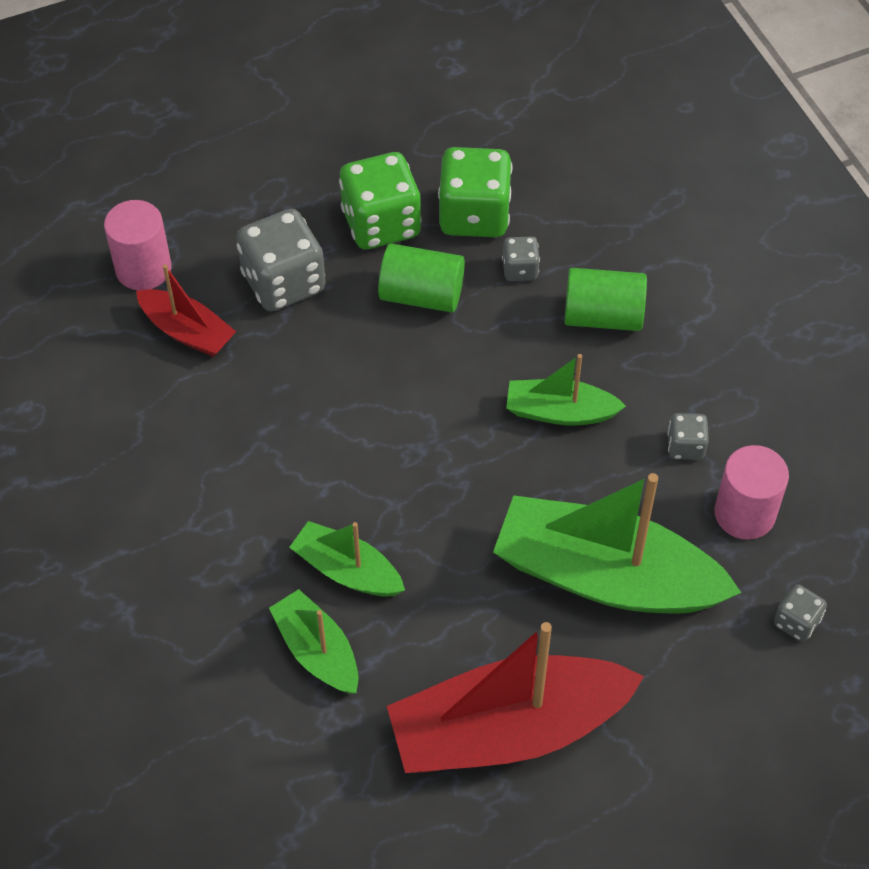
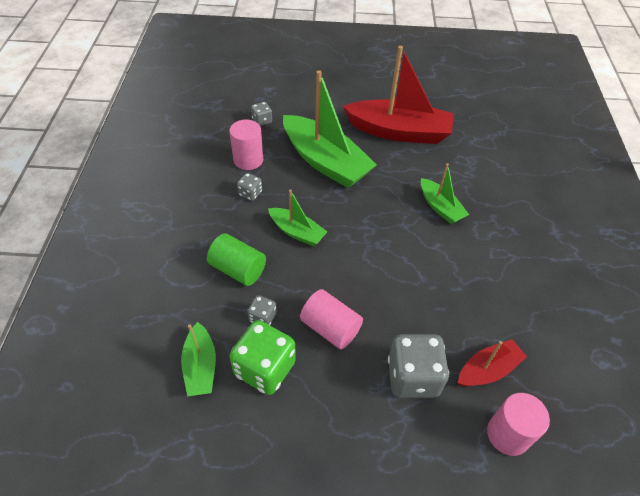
camera: 155 degrees left, 5 degrees down
red boat [136,264,236,357] -> red boat turned 90 degrees clockwise [458,339,527,386]
green boat [269,589,359,694] -> green boat moved to [181,322,216,396]
green dice [339,152,422,249] -> none
green cylinder [378,244,465,312] -> pink cylinder [300,289,363,349]

